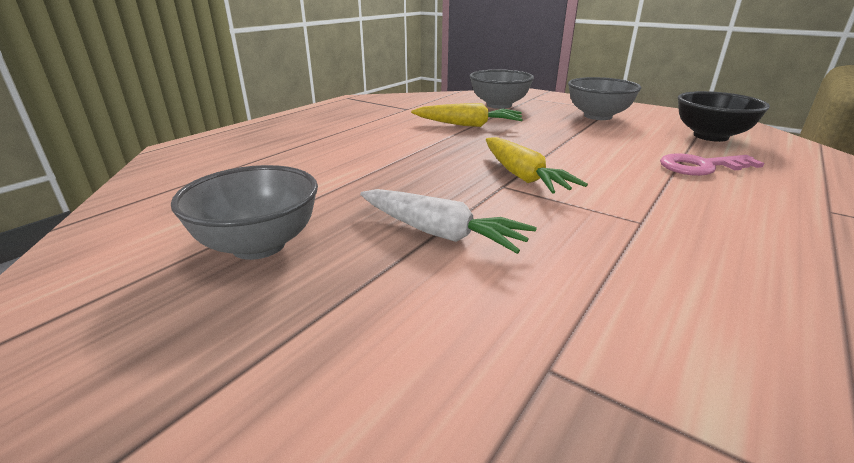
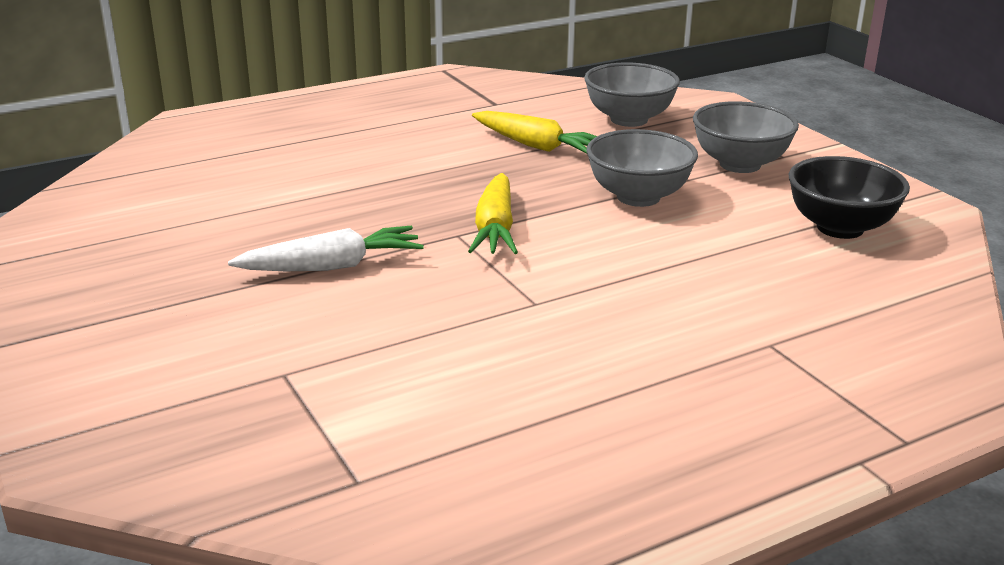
camera: 25 degrees right, 0 degrees up
grey bowl [171,165,318,260] -> grey bowl moved to [586,129,698,207]
white carrot [360,189,537,254] -> white carrot turned 75 degrees counterclockwise [228,226,424,271]
pink key [660,153,764,176] -> none

